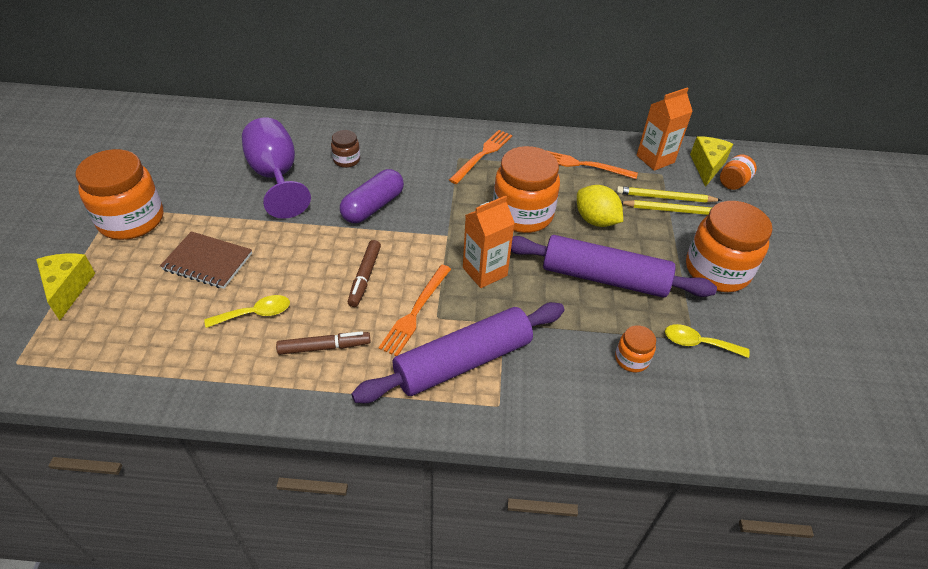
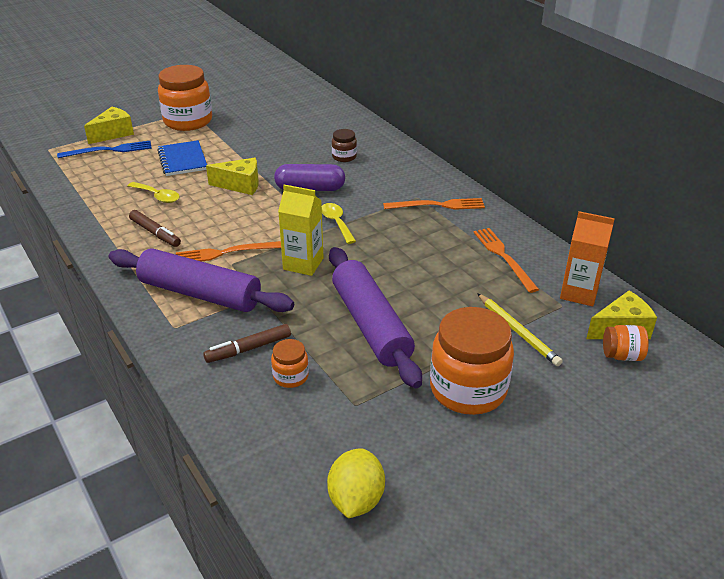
camera: 55 degrees right, 10 degrees down
brown notebook [160,231,252,289] -> blue notebook [157,140,207,176]
purple goblet [242,118,311,219] -> none
brown marker [348,240,381,307] -> brown marker moved to [203,324,291,363]
orange carton [463,196,515,288] -> yellow carton [278,185,324,276]
orange jar [493,146,560,233] -> none
yellow lemon [577,185,623,227] -> yellow lemon moved to [327,448,385,518]
yellow pencil [616,186,722,203] -> none
yellow spoon [665,324,750,358] -> yellow spoon moved to [322,203,356,244]
none -> blue fork [57,141,152,158]
none -> yellow cheese [206,158,259,195]

